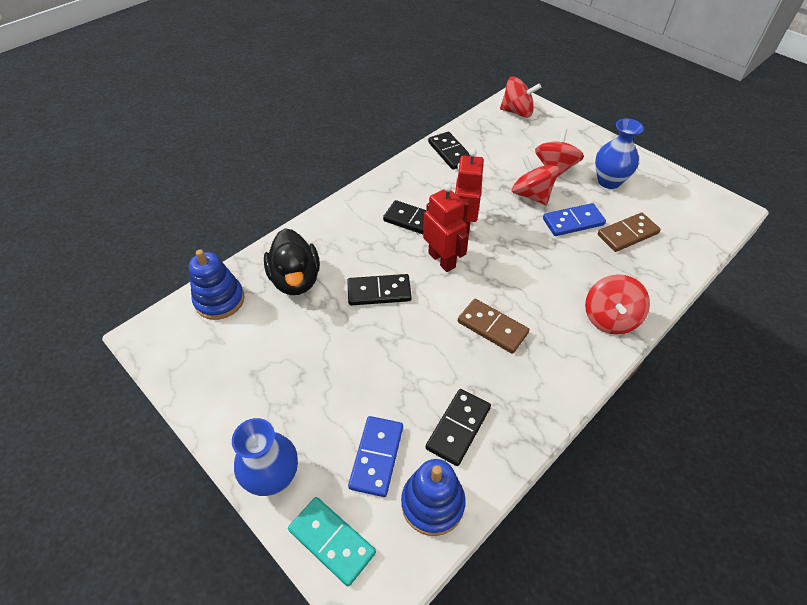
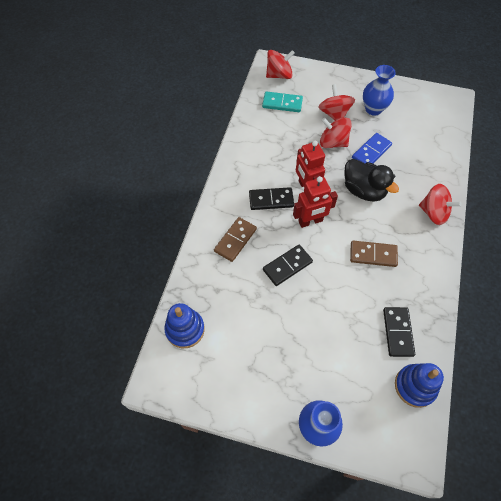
camera: 30 degrees left, 10 degrees up
black duck [264,228,320,295] -> black duck moved to [344,159,399,202]
turquoise domino [288,497,376,586] -> turquoise domino moved to [262,91,303,112]
blue domino [348,416,403,497] -> none
red robot [423,183,469,272] -> red robot turned 135 degrees clockwise [293,176,338,228]
black domino [428,132,470,170] -> none
red spinning top [585,274,650,335] -> red spinning top turned 45 degrees counterclockwise [419,184,462,225]
brown domino [597,212,661,252] -> brown domino moved to [214,217,257,262]

